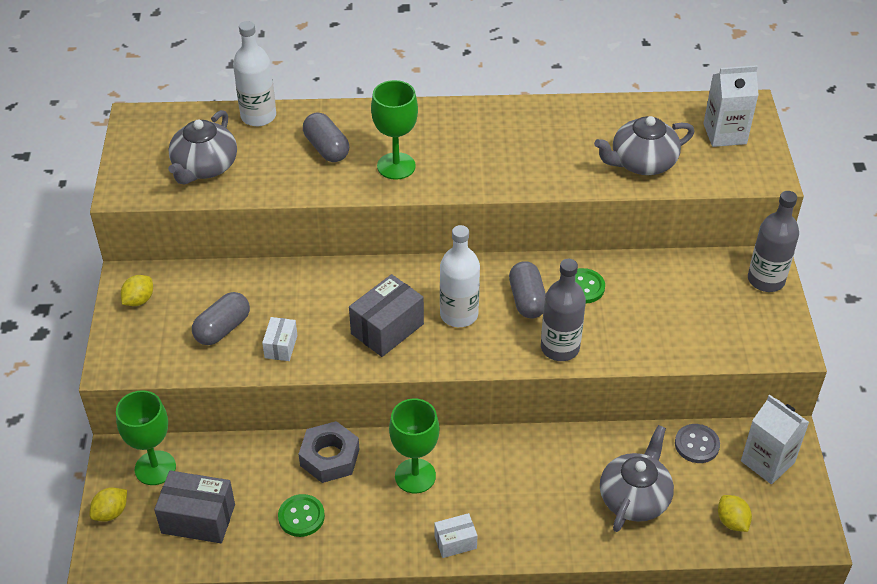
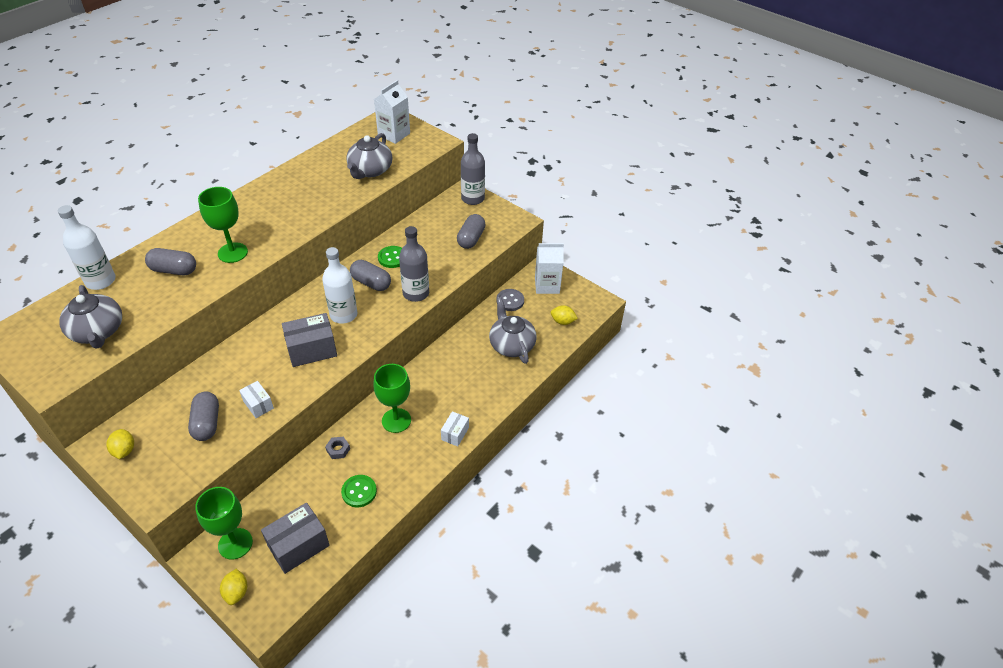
camera: 50 degrees left, 0 degrees up
grey nut [299,421,360,483] -> grey nut [325,437,350,459], size x0.52
grey box [349,274,424,357] -> grey box turned 75 degrees clockwise [282,313,337,367]
none -> grey capsule [457,214,486,249]

